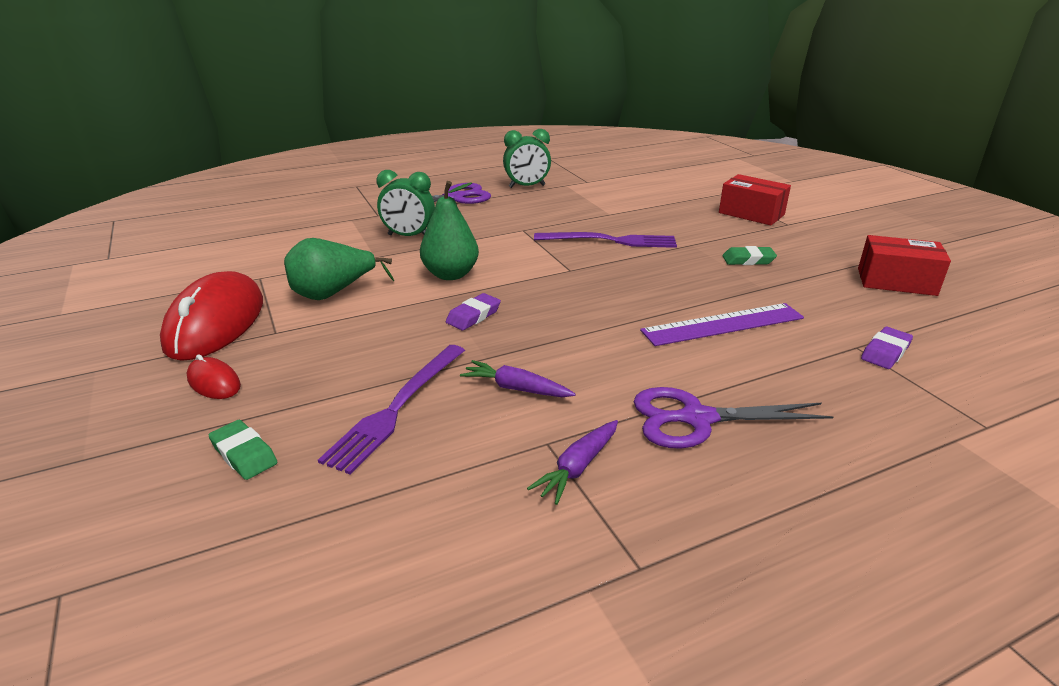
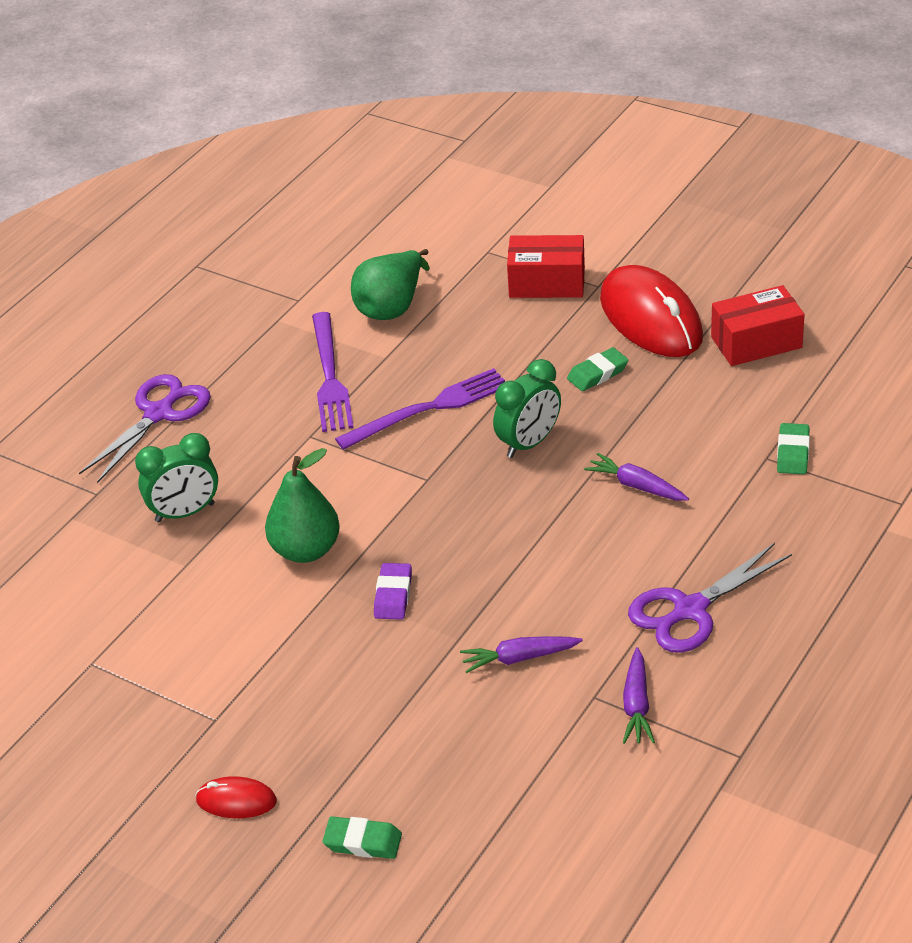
camera: 30 degrees left, 10 degrees up
red mouse [160,271,263,361] -> red mouse moved to [600,265,703,357]
green pear [284,238,394,300] -> green pear moved to [351,249,430,320]
purple fork [318,345,465,475] -> purple fork moved to [312,312,354,432]
green clock [503,129,551,188] -> green clock moved to [493,359,561,458]
purple ruler [640,303,804,346] -> purple carrot [584,453,689,501]
purple eraser [861,327,913,369] -> green eraser [777,423,810,474]

